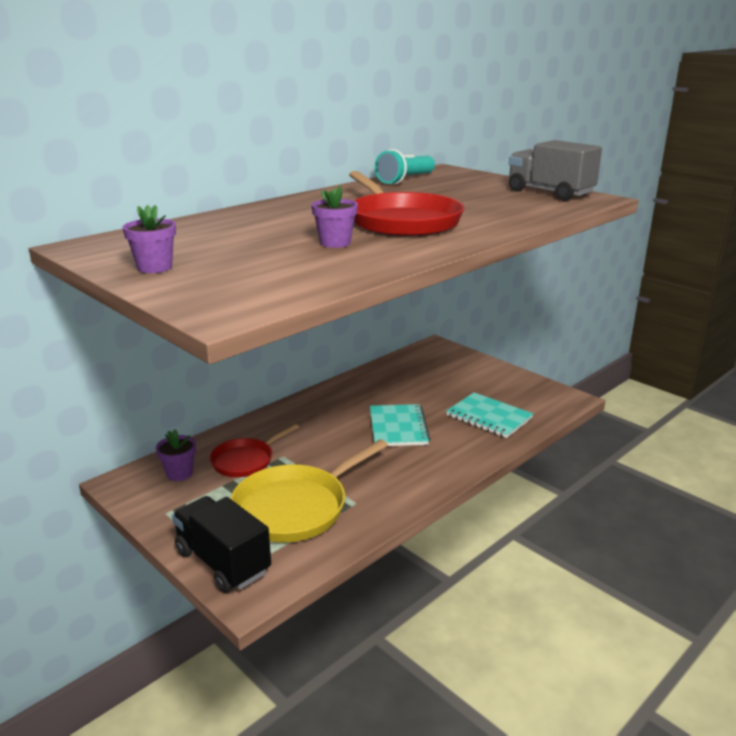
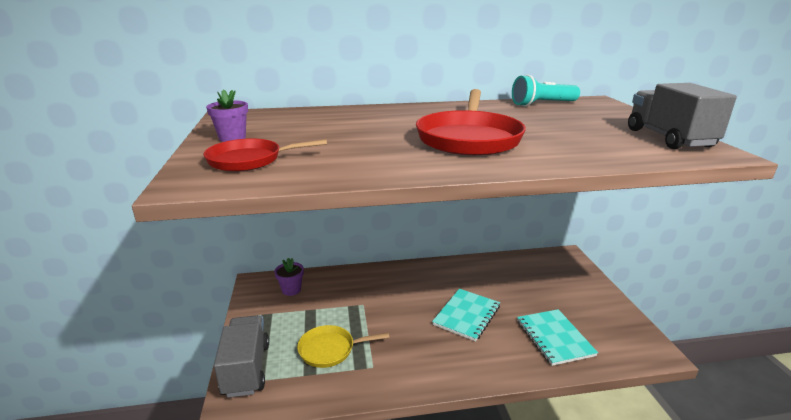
camera: 35 degrees right, 0 degrees up
black truck [172,496,271,593] -> grey truck [214,315,269,398]
red pan [210,424,299,477] -> red pan moved to [203,139,327,172]
yellow pan [230,439,388,543] -> yellow pan [297,325,390,368], size x0.60
purple flower pot [311,186,358,248] -> none

